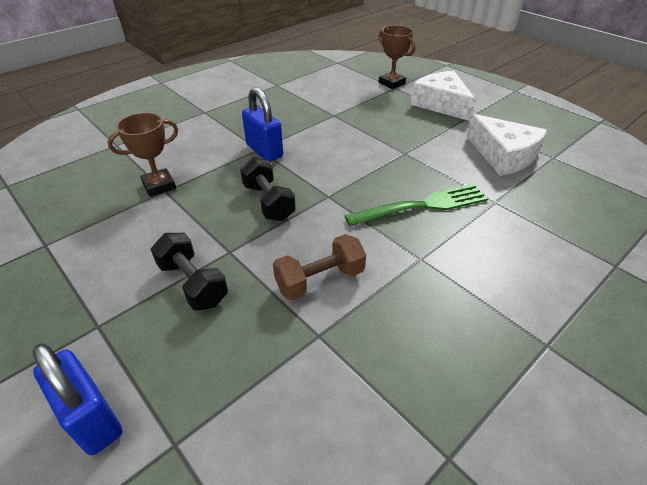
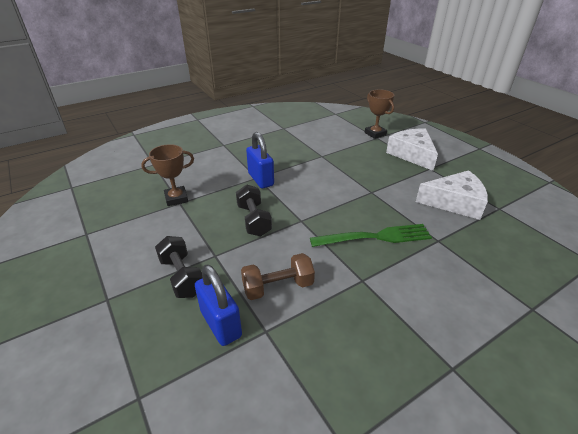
camera: 10 degrees right, 5 degrees down
blue padlock [32,343,122,455] -> blue padlock moved to [195,264,242,346]
white cheese [466,114,547,176] -> white cheese turned 60 degrees counterclockwise [416,170,488,220]

